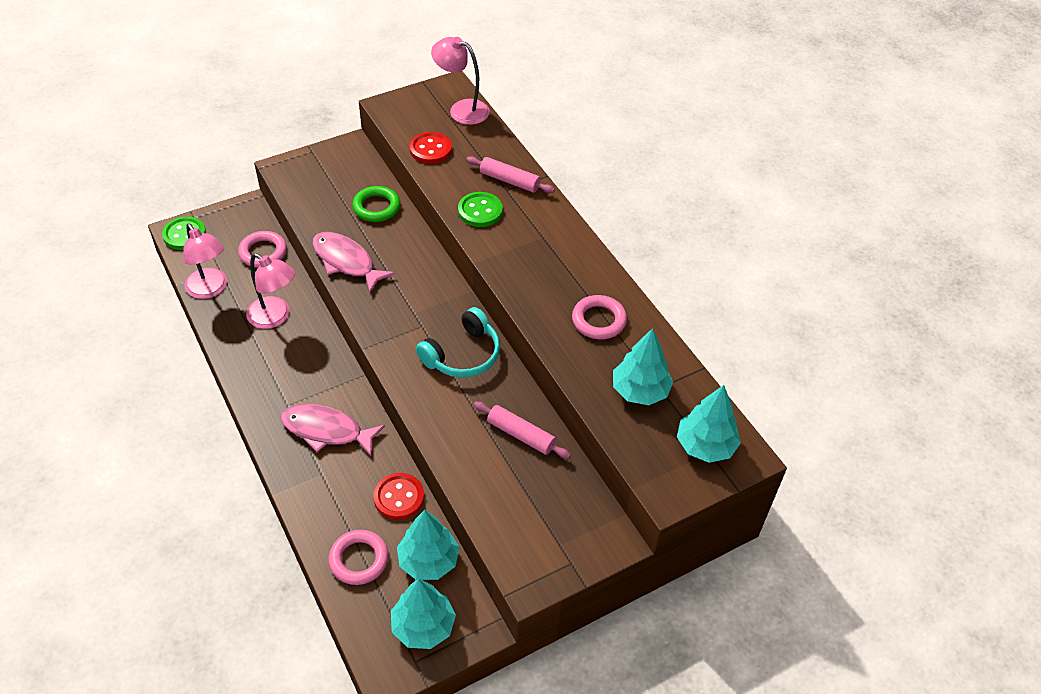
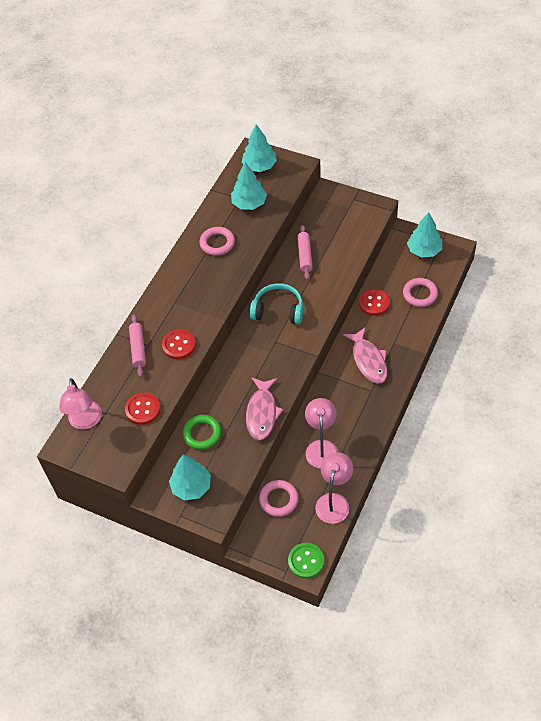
camera: 120 degrees left, 5 degrees up
turquoise tree [397,510,460,580] -> turquoise tree moved to [169,454,211,500]
green button [458,192,503,227] -> red button [162,329,196,359]

